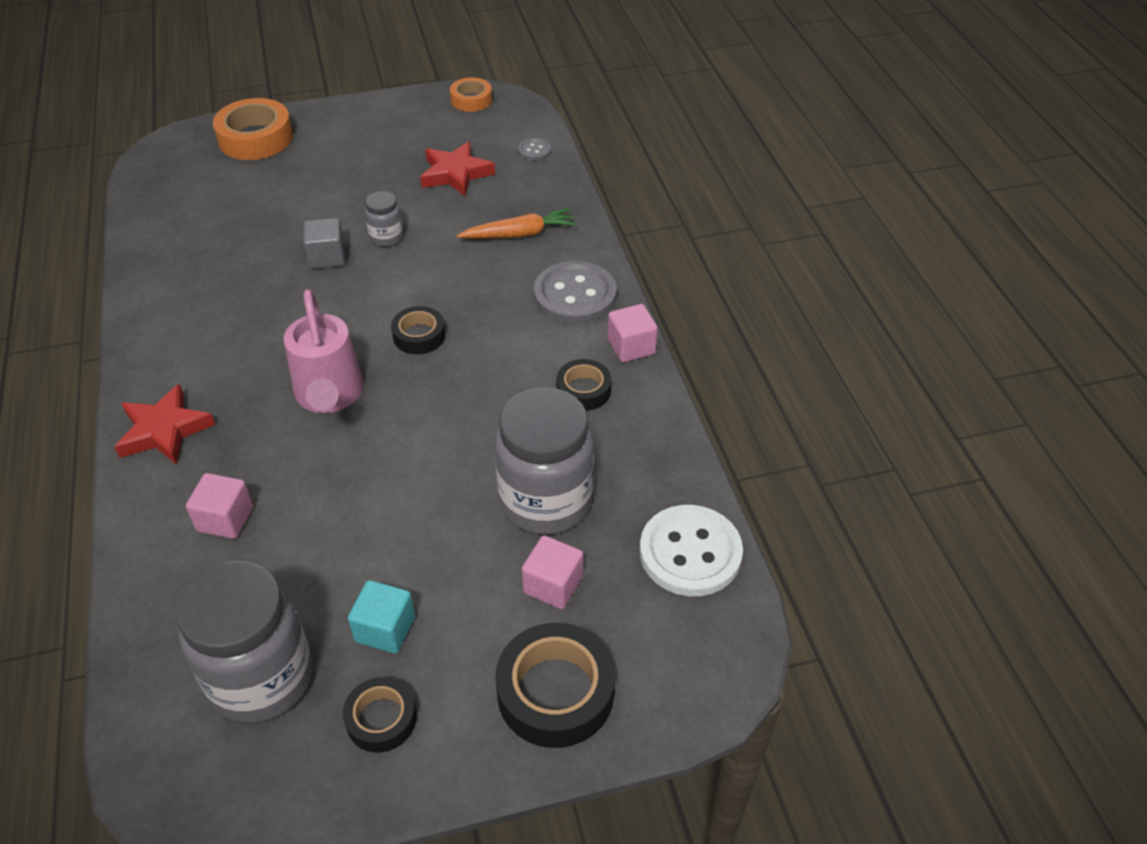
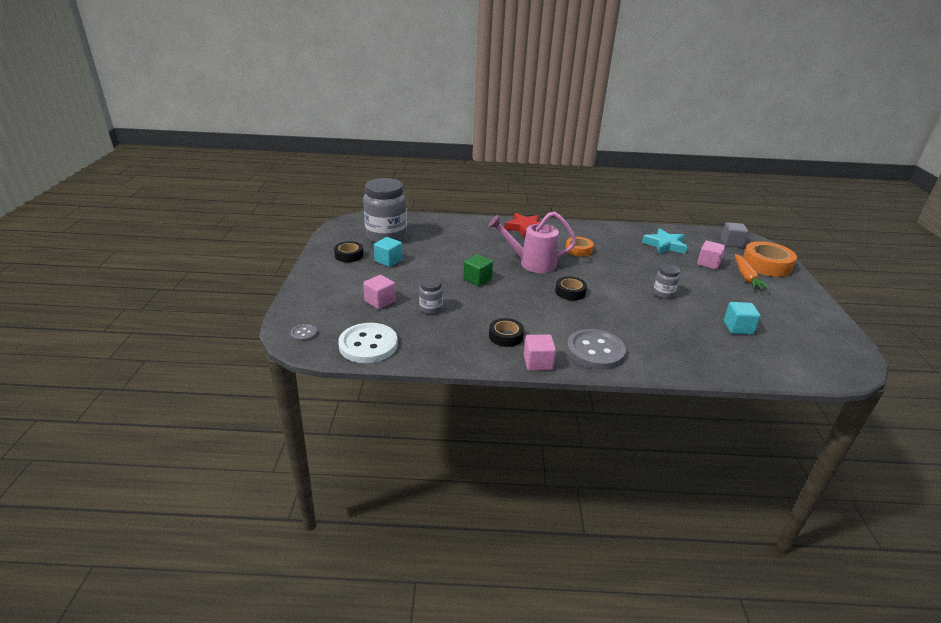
camera: 105 degrees right, 15 degrees down
pink cube [186,473,253,539] -> pink cube moved to [697,241,726,270]
grey cube [303,218,345,269] -> grey cube moved to [721,222,748,248]
red star [420,141,495,196] -> turquoise cube [724,302,761,335]
orange tape [450,77,492,112] -> orange tape moved to [565,237,593,257]
orange carrot [457,208,577,239] -> orange carrot moved to [735,254,770,290]
grey jar [495,387,594,535] -> grey jar [419,277,443,314], size x0.46
black tape [495,623,615,748] -> none
grey button [518,138,551,161] -> grey button moved to [290,324,318,342]
none -> green cube [463,254,493,286]
none -> turquoise star [642,228,687,254]

